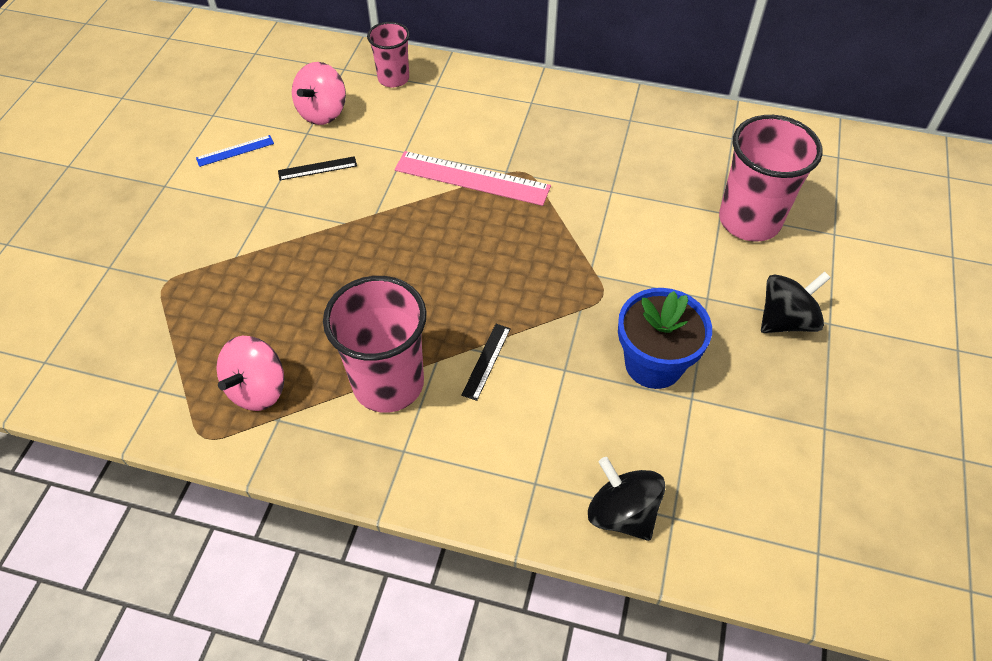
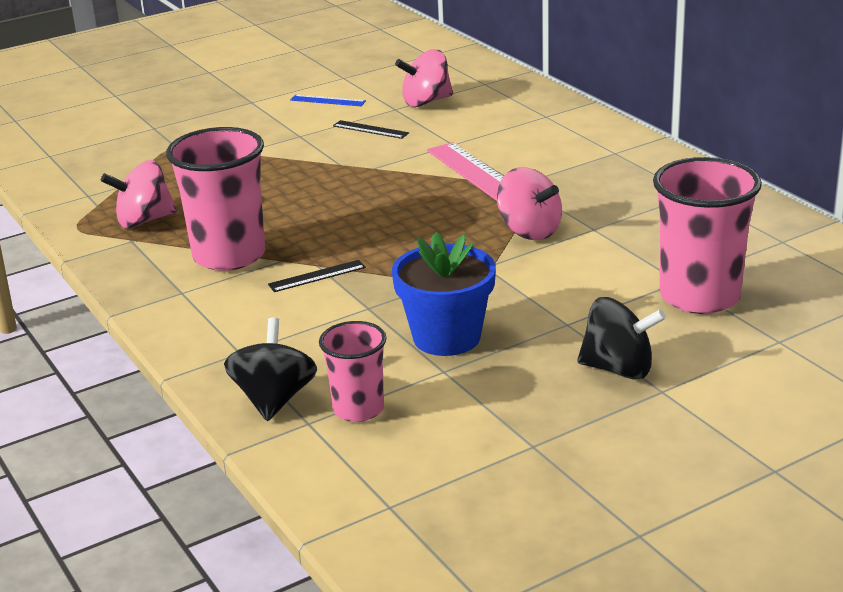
camera: 45 degrees right, 25 degrees down
pink cup [367,22,410,87] -> pink cup moved to [319,321,387,422]
none -> pink spinning top [497,167,562,240]

